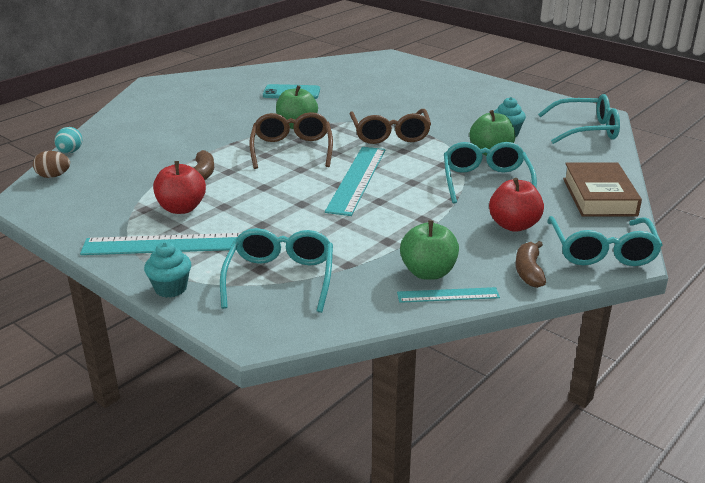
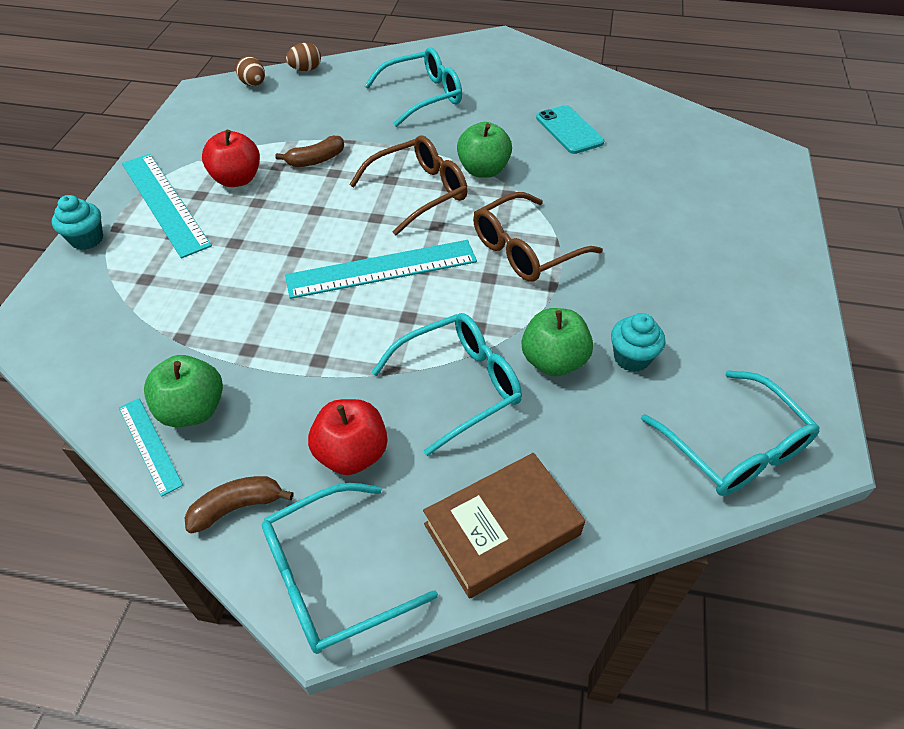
camera: 60 degrees right, 20 degrees up
turquoise egg [55,127,83,153] -> brown egg [286,43,321,71]
turquoise glasses [220,228,333,313] -> turquoise glasses moved to [364,47,462,127]

